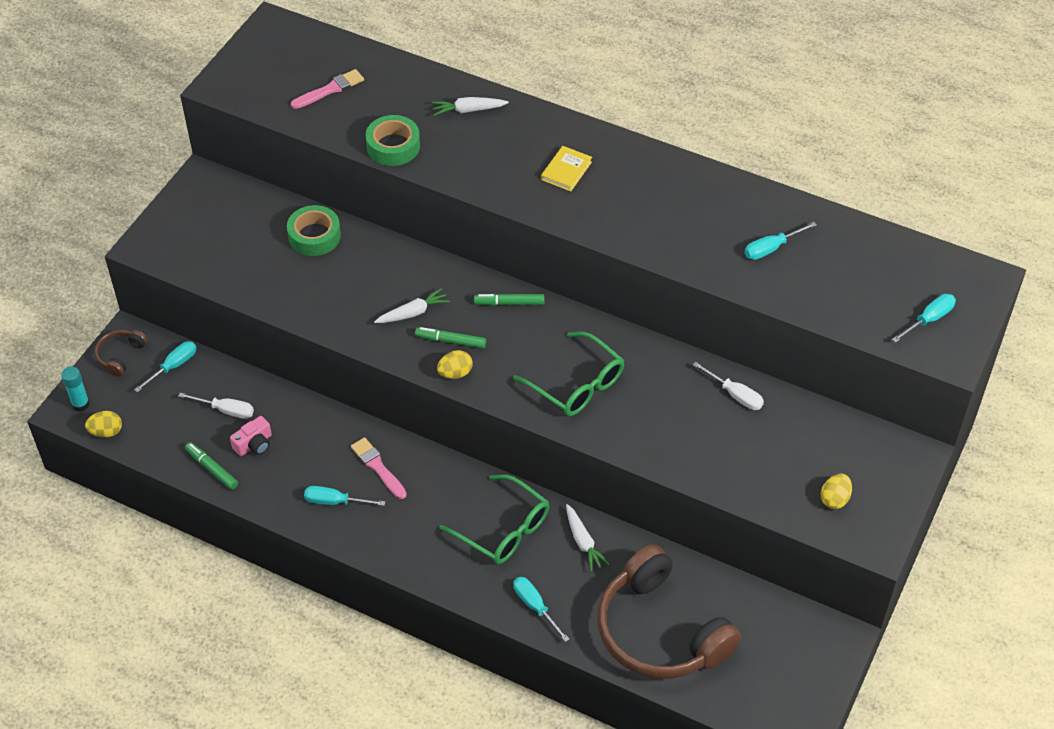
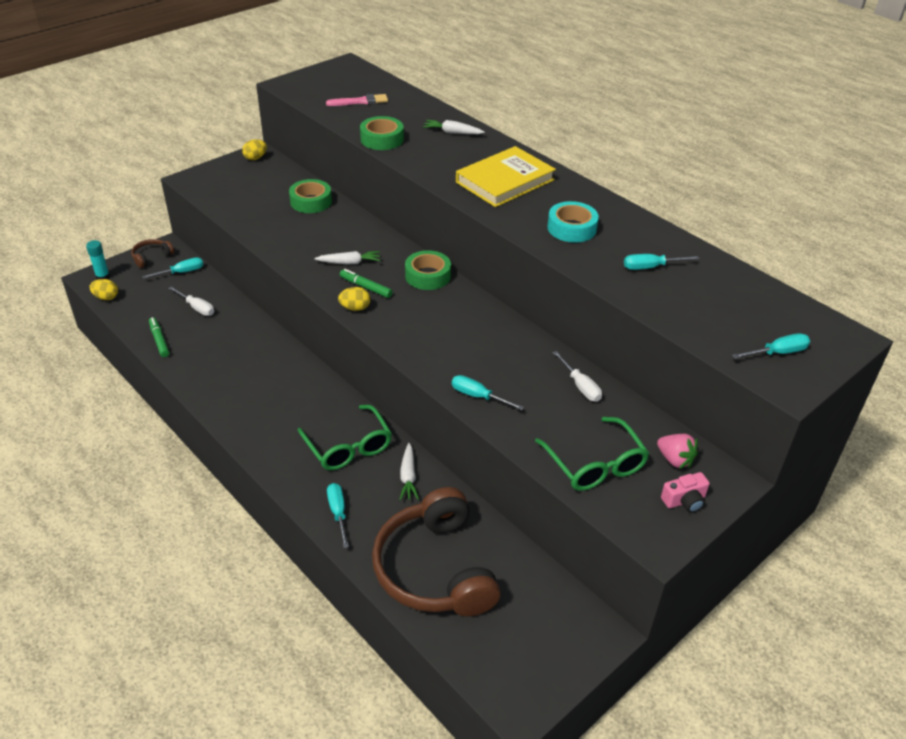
camera: 20 degrees right, 10 degrees down
pink camera [230,416,272,456] -> pink camera moved to [661,472,710,513]
turquoise screwdriver [304,486,385,506] -> turquoise screwdriver moved to [452,375,524,410]
pink brush [351,437,407,499] -> none
green marker [474,294,544,306] -> green tape [405,250,451,290]
green glasses [513,332,624,416] -> green glasses moved to [535,417,650,491]
yellow book [541,146,592,192] -> yellow book [456,146,556,207], size x2.07
yellow egg [821,474,852,509] -> yellow egg moved to [242,139,267,160]
none -> turquoise tape [547,201,599,243]
none -> pink strawberry [657,434,698,469]

